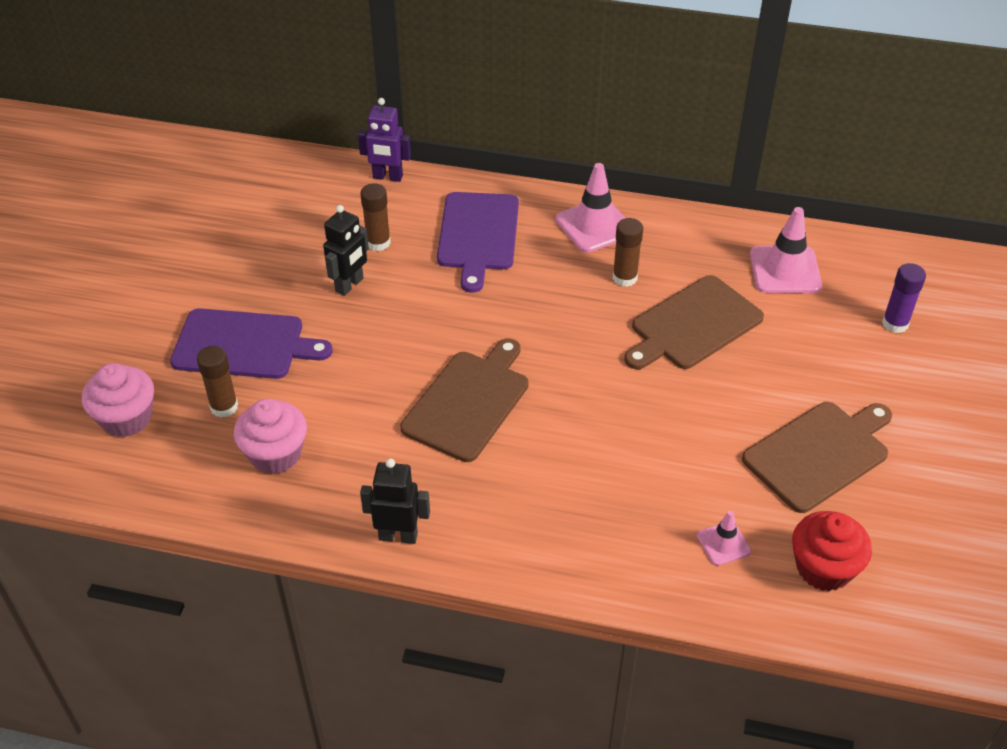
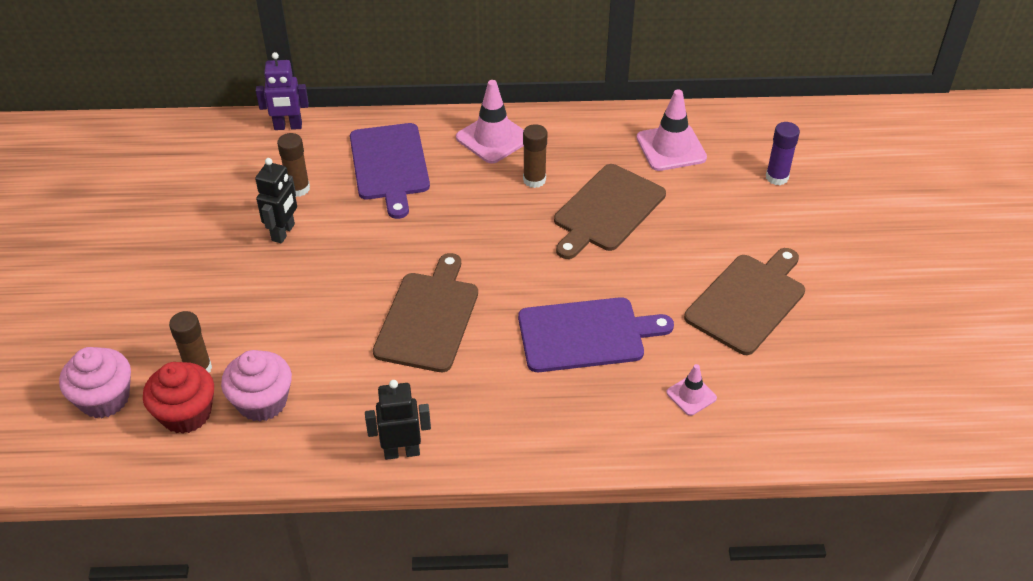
camera: 15 degrees left, 0 degrees up
purple cutting board [170,308,333,379] -> purple cutting board moved to [518,297,674,372]
red cupcake [792,511,872,591] -> red cupcake moved to [143,362,214,434]

